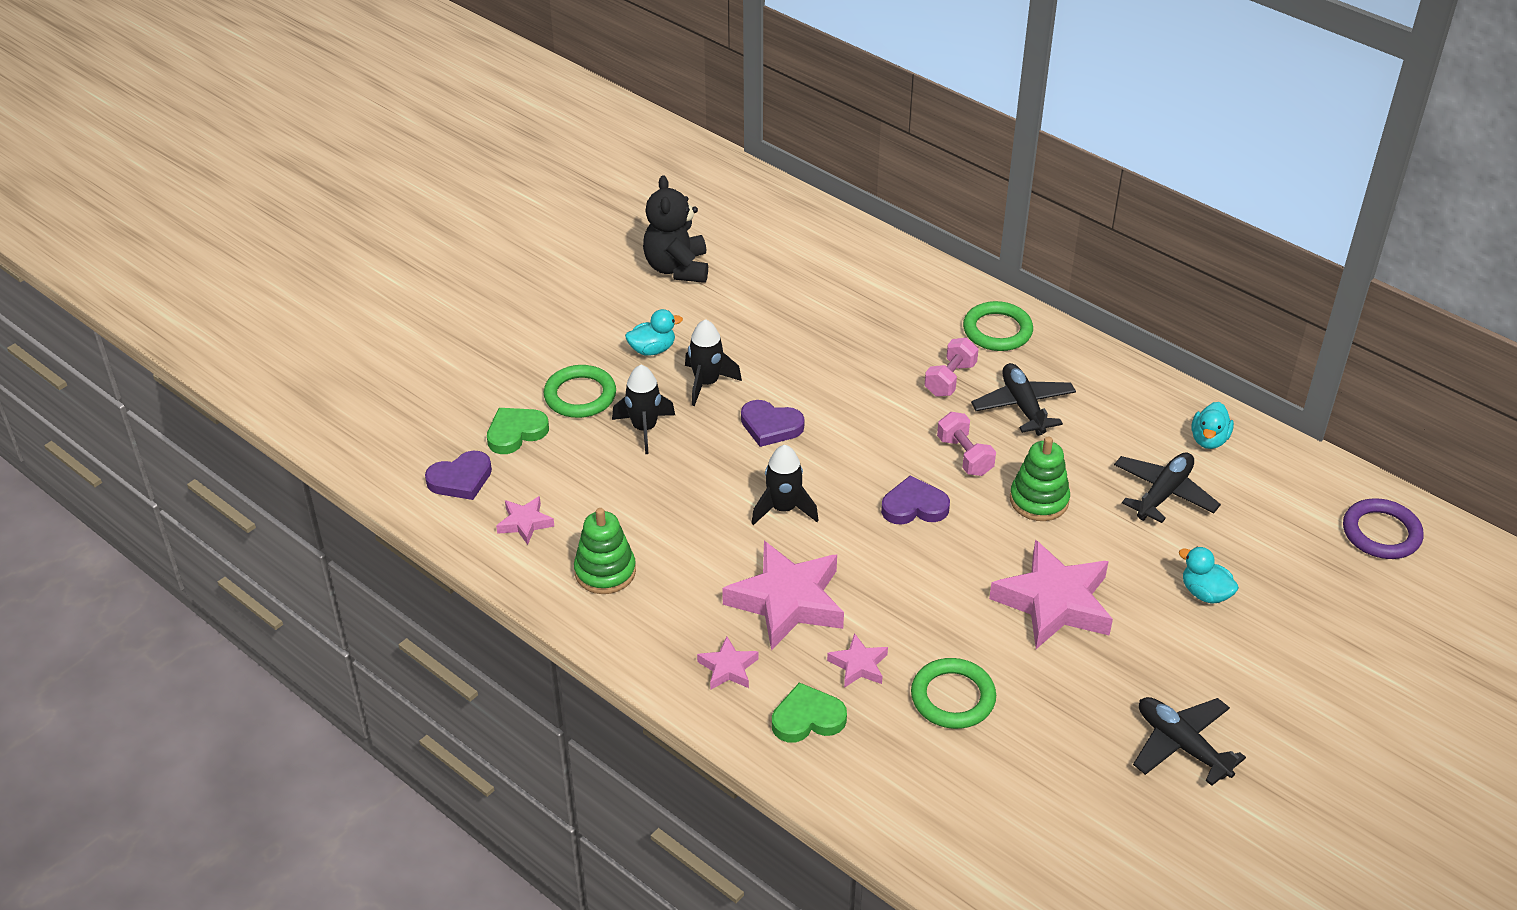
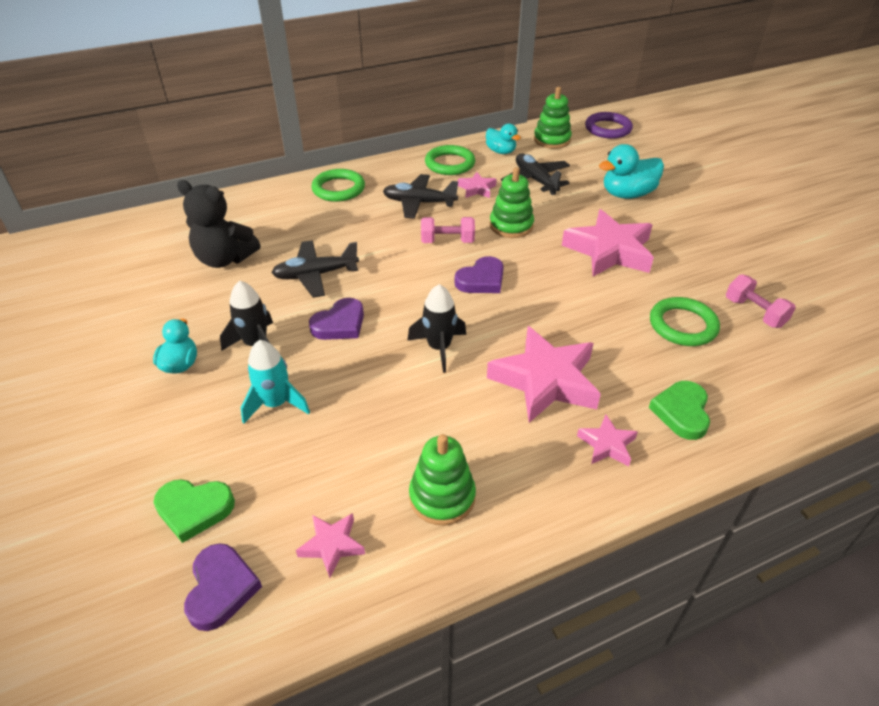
camera: 65 degrees left, 0 degrees up
green heart [487,408,549,454] -> green heart turned 75 degrees counterclockwise [154,479,235,543]
green ring [544,365,616,418] -> green ring moved to [425,145,475,175]
black rocket [612,365,675,454] -> turquoise rocket [241,340,310,423]
black teddy bear [643,175,708,283] -> black teddy bear moved to [177,180,260,268]
pink star [827,633,888,688] -> pink star moved to [458,172,497,198]
purple heart [881,475,950,525] -> purple heart turned 150 degrees counterclockwise [455,256,504,293]
pink dumbbell [925,338,979,397] -> pink dumbbell moved to [726,274,796,328]
black plane [1133,697,1246,786] -> black plane moved to [272,240,359,298]
turquoise duck [1179,547,1239,604] -> turquoise duck [599,144,664,199], size x1.59
none -> green stacking toy [534,87,572,149]

